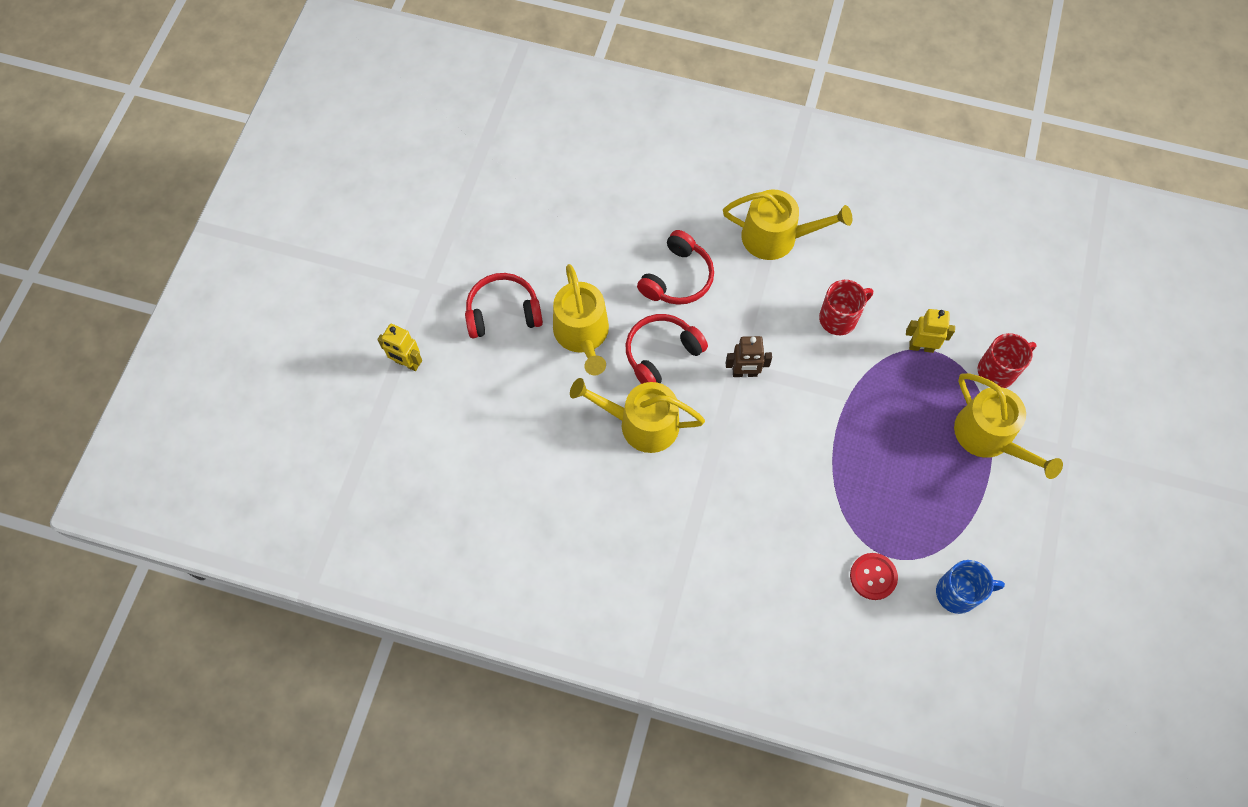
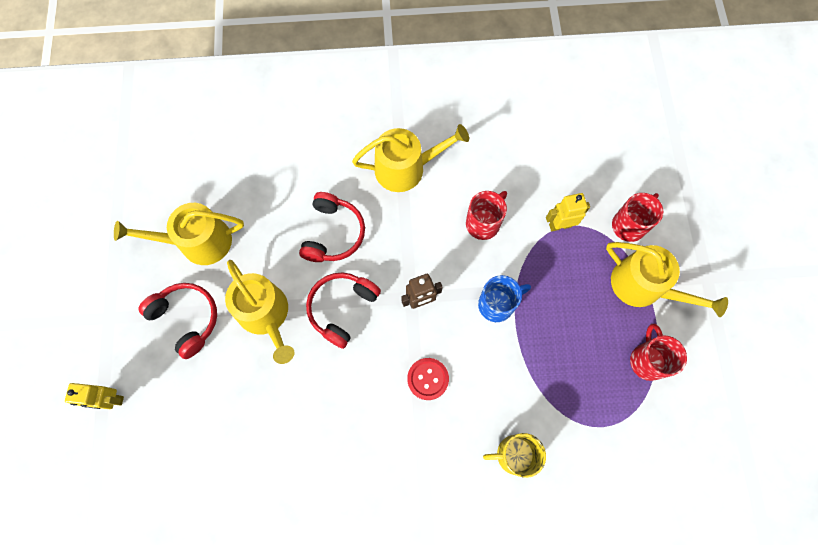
camera: 20 degrees left, 5 degrees up
red headphones [465,273,543,338] -> red headphones turned 75 degrees clockwise [138,283,217,359]
yellow watering can [570,378,705,453] -> yellow watering can moved to [114,203,244,265]
red button [850,553,898,600] -> red button moved to [407,358,449,400]
blue mug [936,560,1005,614] -> blue mug moved to [478,275,531,322]
none -> yellow mug [483,433,546,478]
none -> red mug [630,324,687,381]

